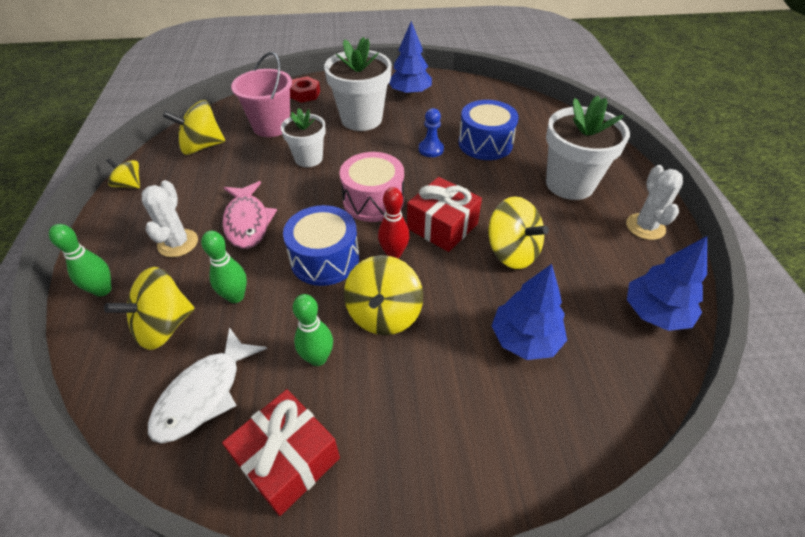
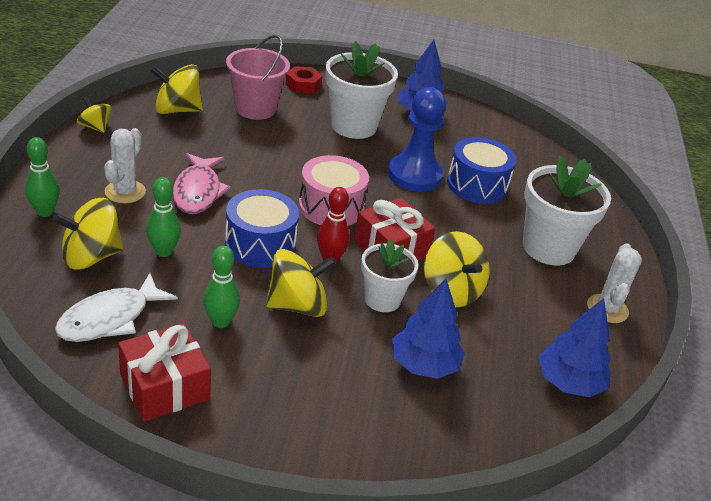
camera: 10 degrees right, 10 degrees down
white flower pot [281,108,326,167] -> white flower pot moved to [361,239,418,312]
yellow spinning top [344,255,423,335] -> yellow spinning top turned 135 degrees counterclockwise [266,249,336,317]
blue pawn [419,108,444,157] -> blue pawn [388,87,446,192], size x1.94

